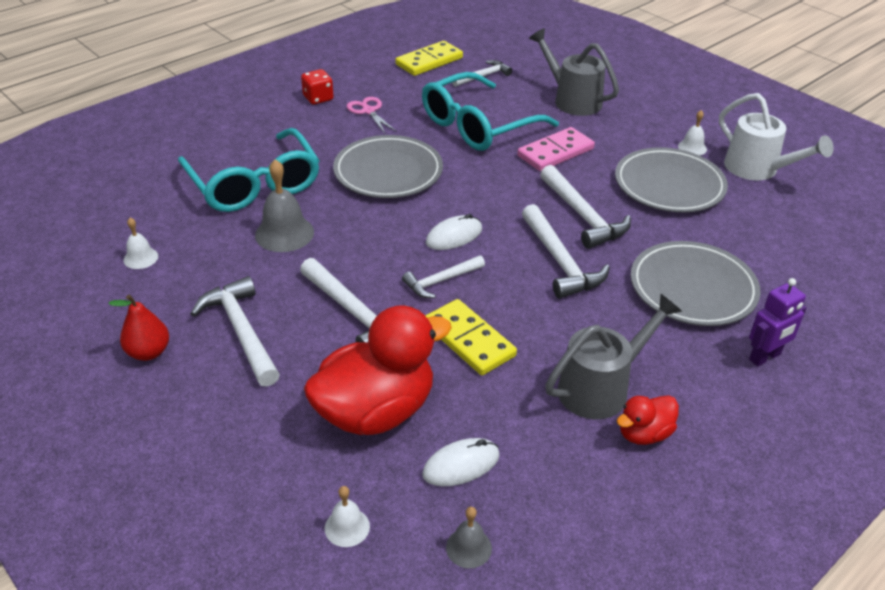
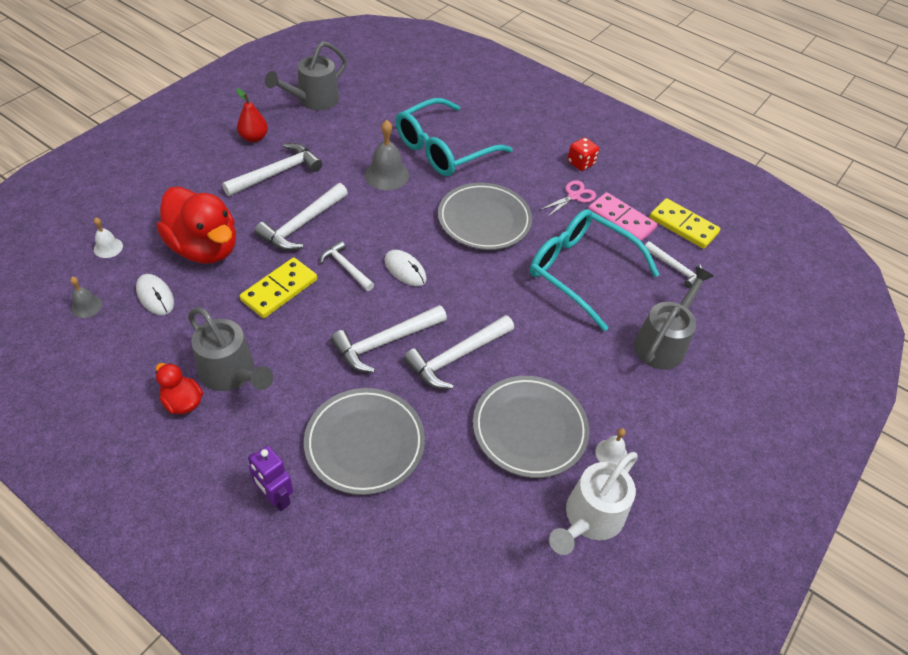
camera: 75 degrees right, 10 degrees up
white bell [124,218,158,269] -> none
pink domino [517,127,595,171] -> pink domino moved to [588,192,657,242]
none -> grey watering can [265,41,347,110]

